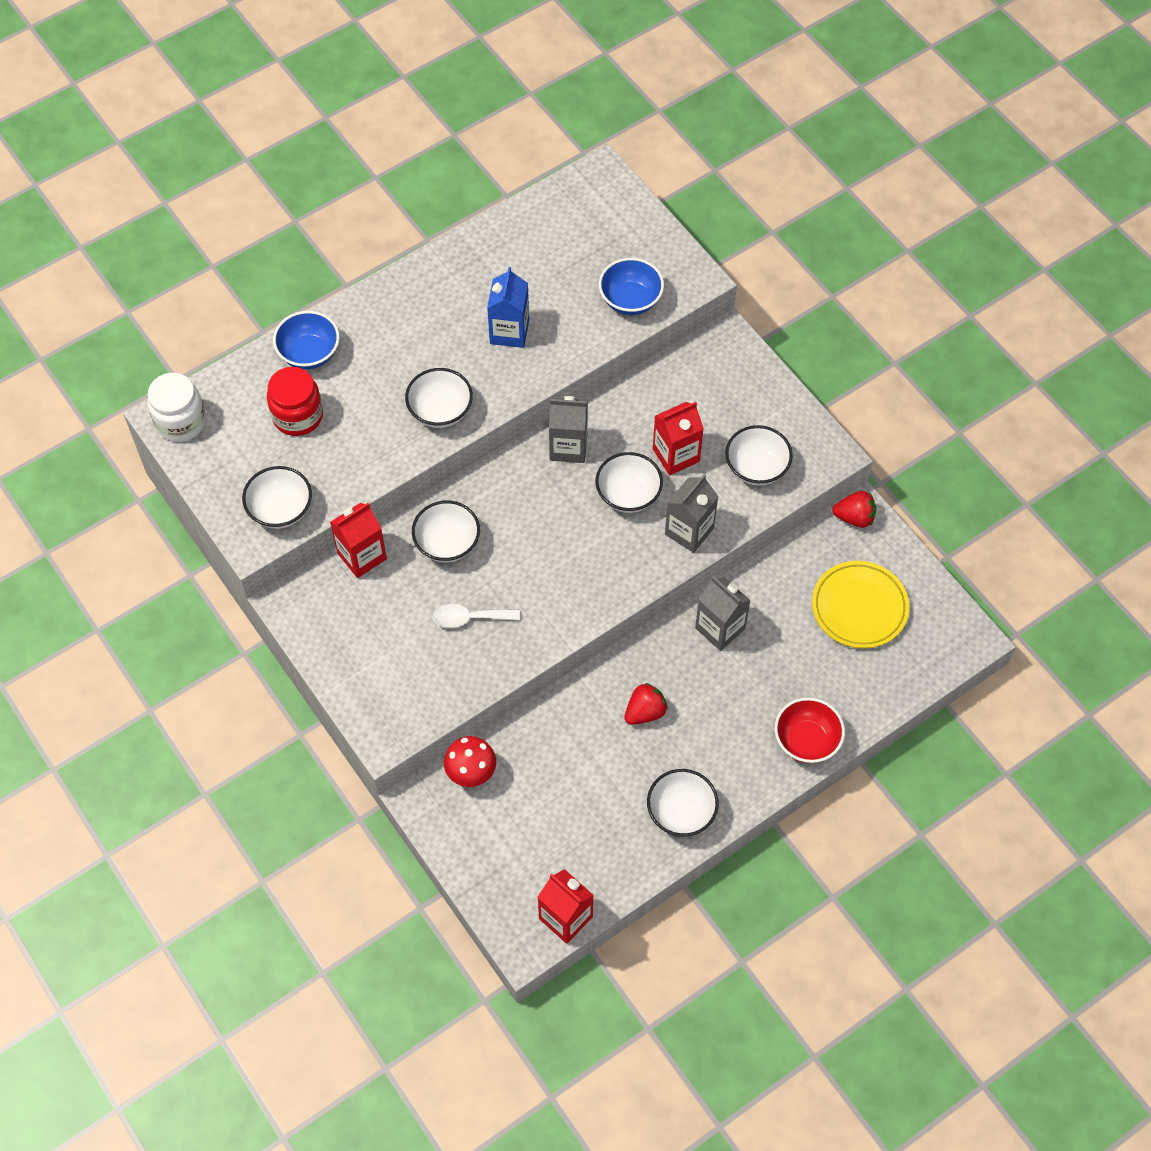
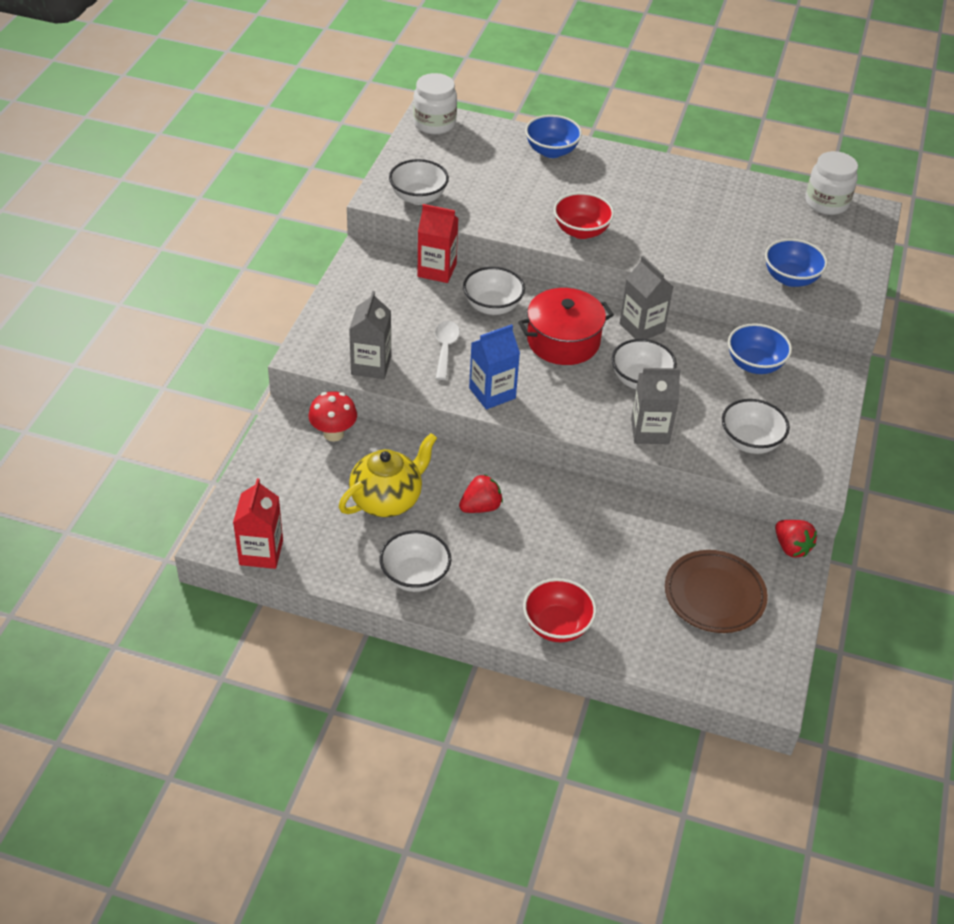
camera: 50 degrees right, 15 degrees down
red jar [267,367,323,436] -> none
white bowl [405,368,473,428] -> red bowl [553,192,614,239]
white spoon [433,604,520,628] -> white spoon turned 45 degrees clockwise [435,321,460,380]
blue carton [487,267,529,348] -> blue carton moved to [469,324,520,409]
red strawberry [624,683,668,725] -> red strawberry turned 45 degrees counterclockwise [459,474,503,513]
red carton [653,402,704,475] -> none
grey carton [695,576,751,651] -> grey carton moved to [349,291,391,379]
yellow plate [812,561,909,648] -> brown plate [665,550,768,633]
none -> yellow teapot [339,433,437,517]
none -> red pot [518,288,614,365]
none -> blue bowl [728,323,792,374]
none -> white jar [805,151,858,215]

